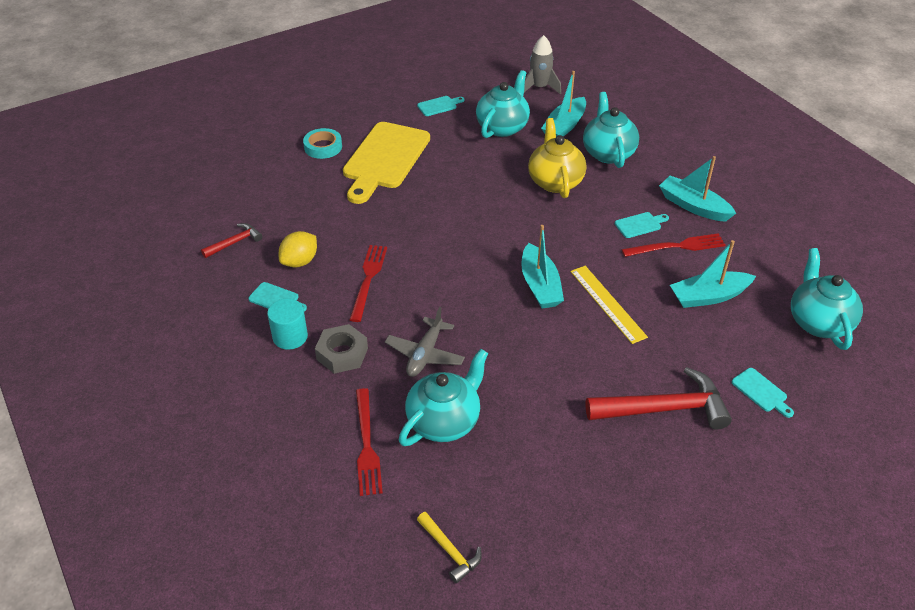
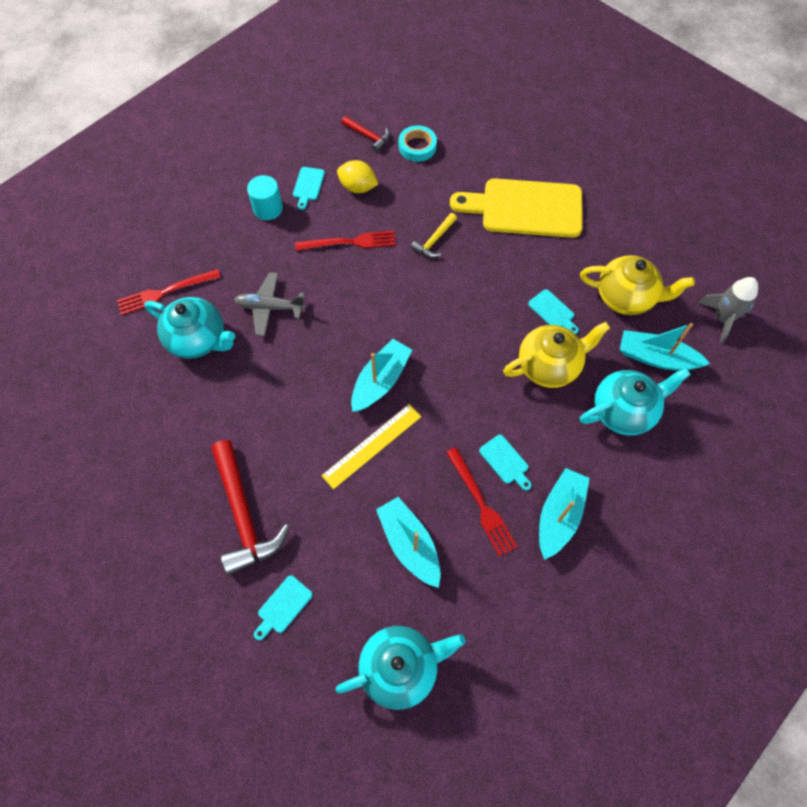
camera: 75 degrees right, 20 degrees up
turquoise tape [303,128,342,159] -> turquoise tape moved to [399,125,437,162]
grey nut [315,324,368,374] -> none
turquoise cutting board [417,96,465,116] -> turquoise cutting board moved to [528,289,579,334]
yellow hammer [417,512,482,583] -> yellow hammer moved to [411,213,457,258]
turquoise teapot [476,70,530,138] -> yellow teapot [580,255,695,315]
turquoise boat [522,225,564,309] -> turquoise boat turned 150 degrees clockwise [351,339,412,412]

